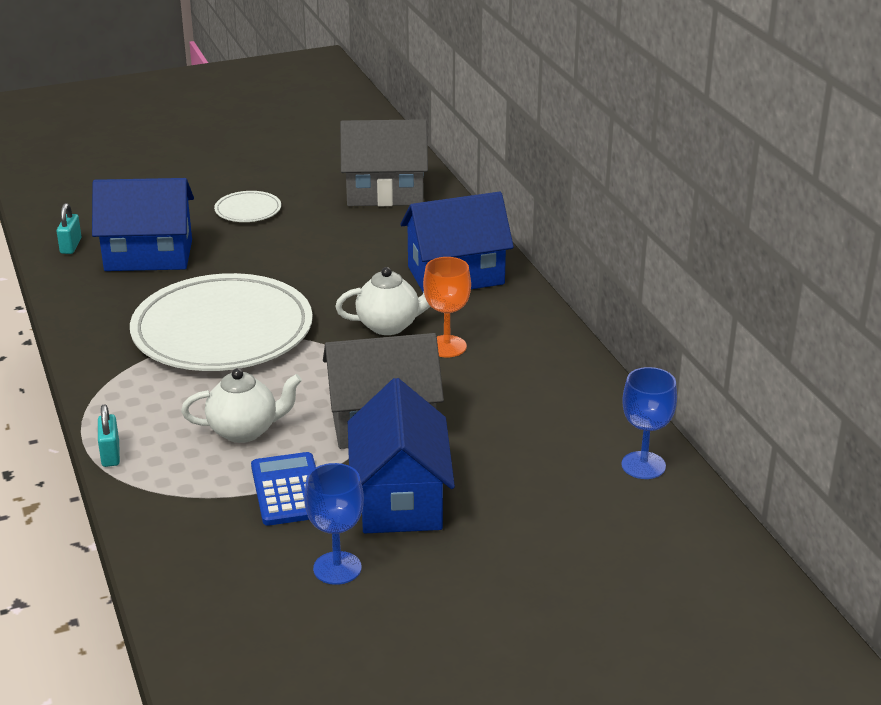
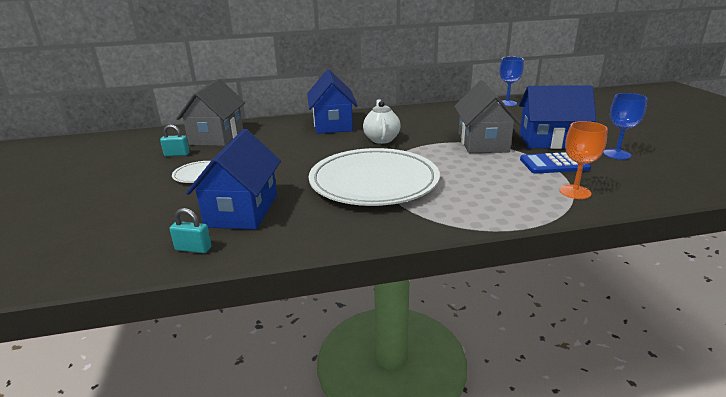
camera: 80 degrees left, 5 degrees down
turquoise padlock [98,404,120,467] -> turquoise padlock moved to [160,124,190,156]
white teapot [181,368,302,443] -> none
orange goblet [423,257,471,358] -> orange goblet moved to [559,121,608,199]

